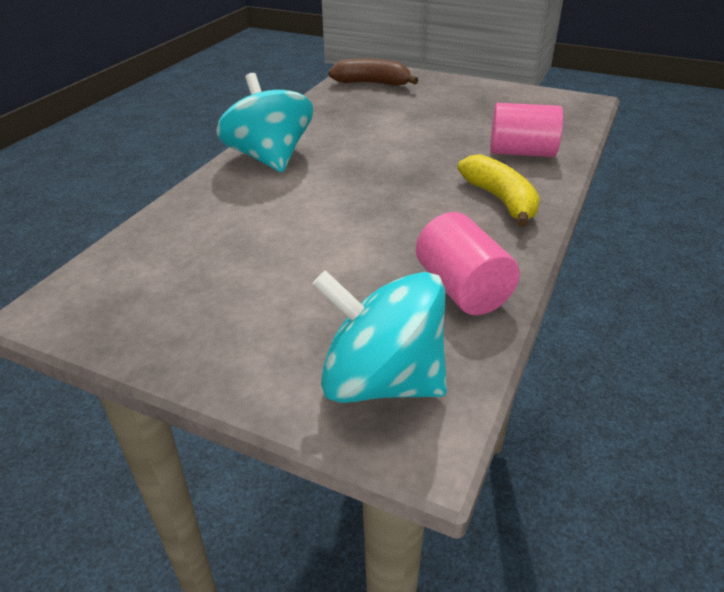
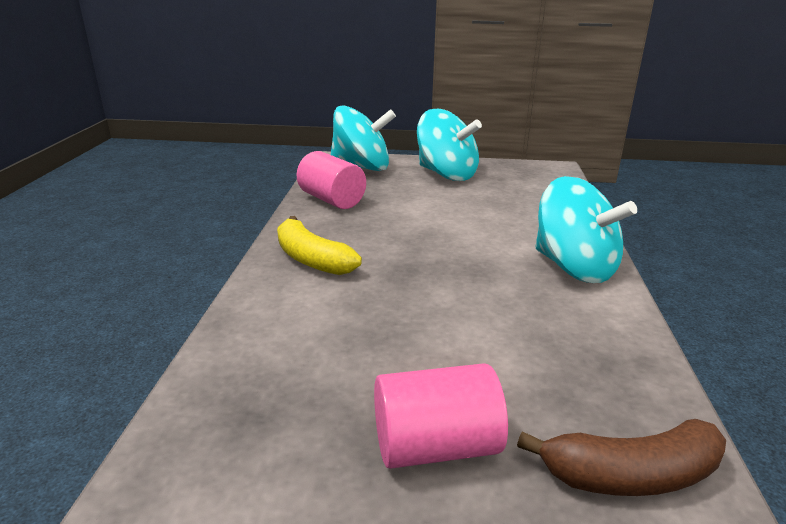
camera: 160 degrees right, 10 degrees down
pink cylinder [490,103,563,157] -> pink cylinder moved to [374,363,508,469]
none -> turquoise spinning top [417,109,482,181]

